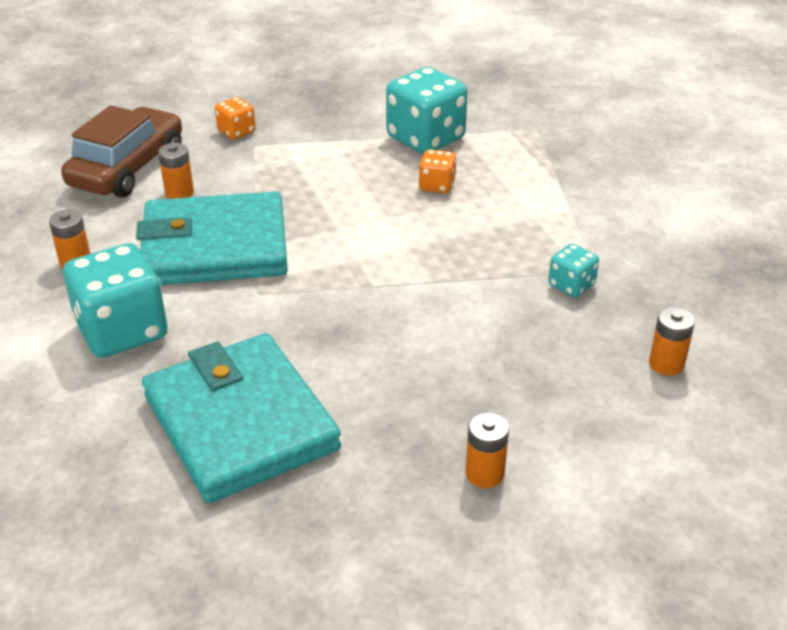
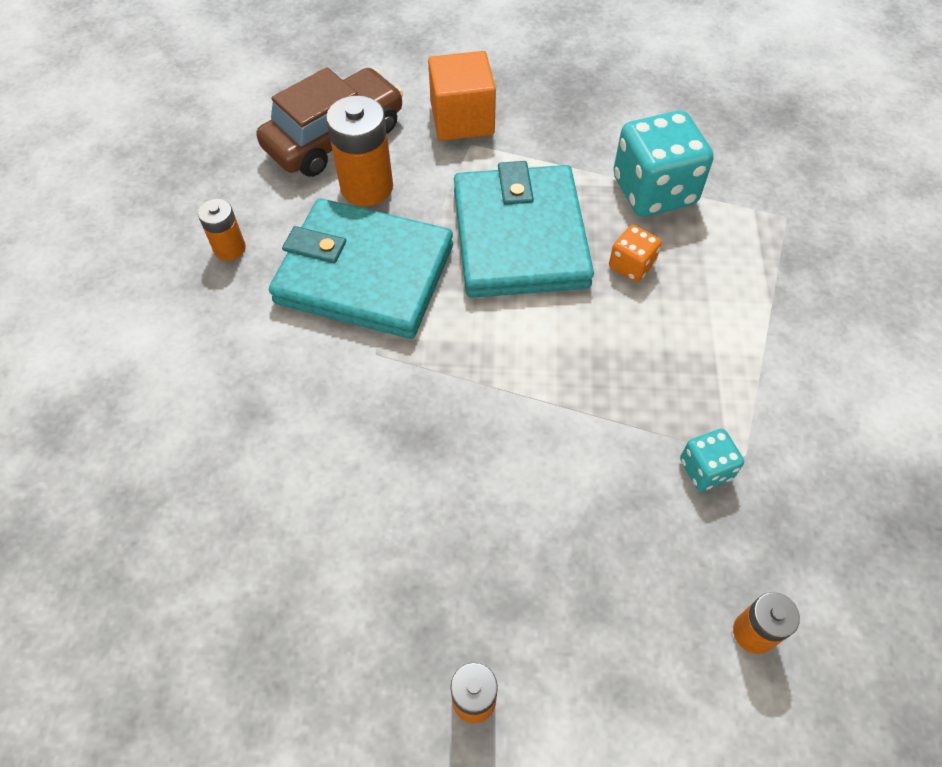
camera: 25 degrees right, 20 degrees up
turquoise dice [63,243,168,358] -> none
turquoise wallet [142,333,341,503] -> turquoise wallet moved to [454,161,594,298]
orange battery [158,143,194,199] -> orange battery [326,95,393,206], size x1.75
orange dice [215,97,256,140] -> orange cube [428,51,496,141]

